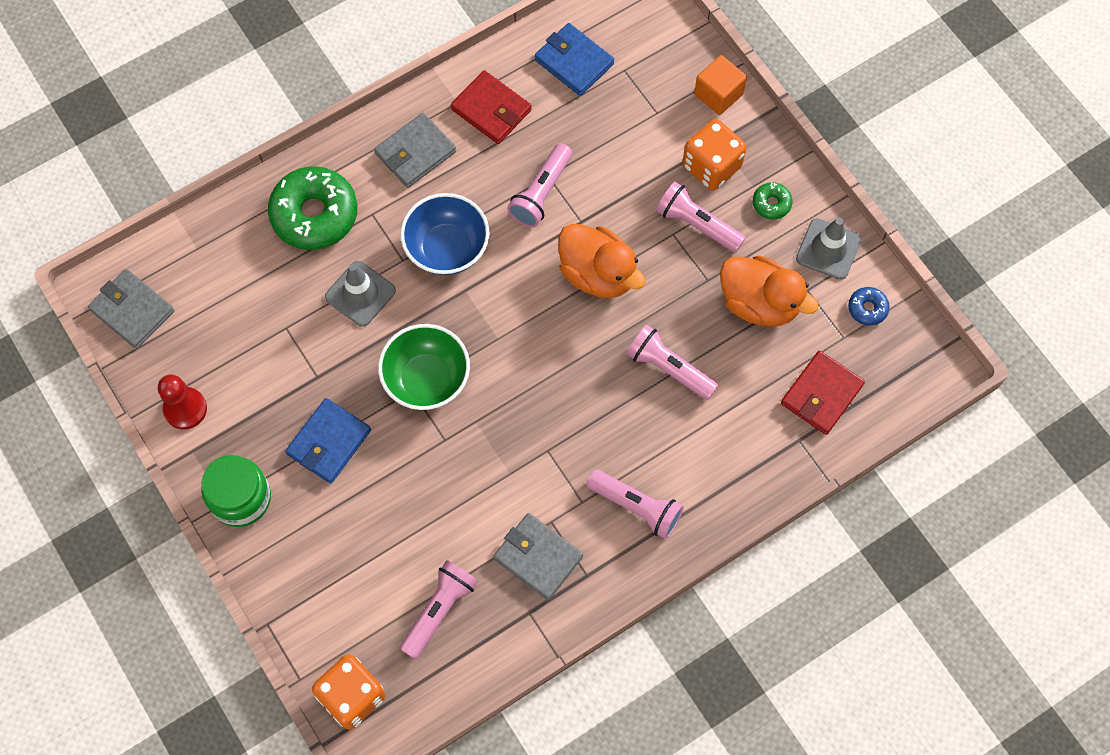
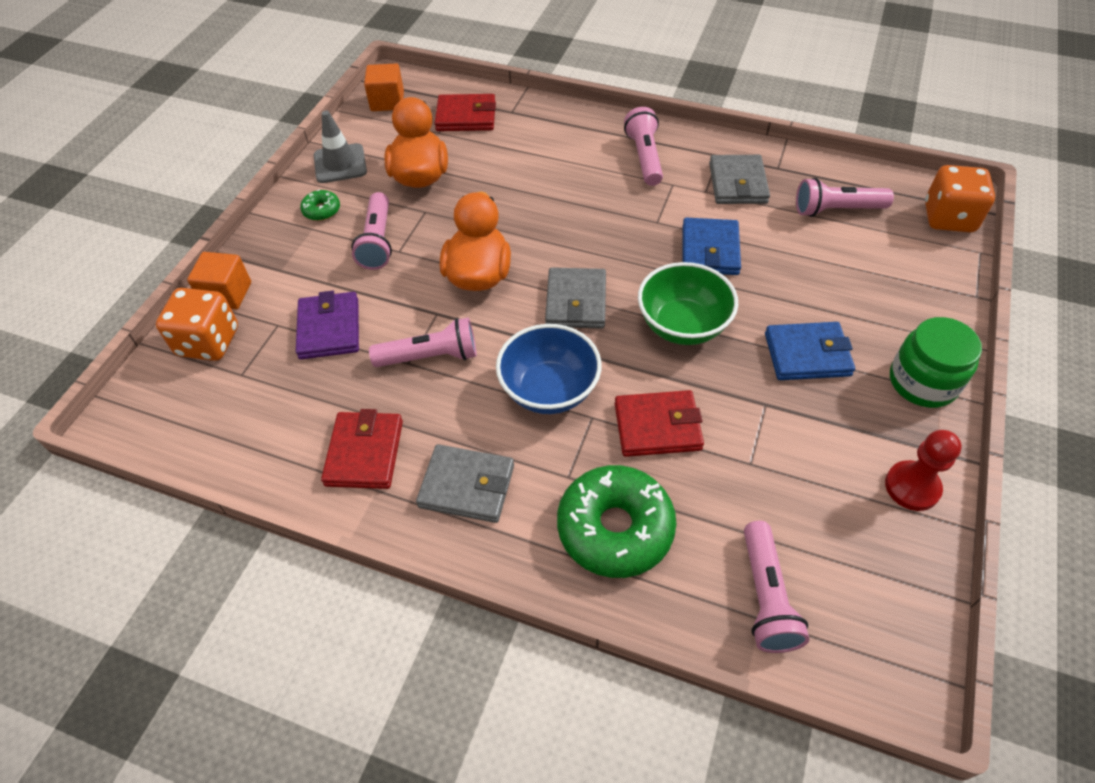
camera: 125 degrees left, 15 degrees down
grey wallet [88,269,174,349] -> grey wallet moved to [545,267,606,329]
grey traffic cone [325,261,396,327] -> red wallet [615,390,704,457]
blue wallet [535,23,614,96] -> blue wallet moved to [683,218,741,275]
pink flashlight [626,325,718,400] -> pink flashlight moved to [744,521,810,653]
orange dice [682,119,747,190] -> orange dice moved to [156,288,238,361]
blue donut [848,287,890,326] -> none
none -> purple wallet [296,291,359,359]
none -> orange cube [364,63,404,111]

